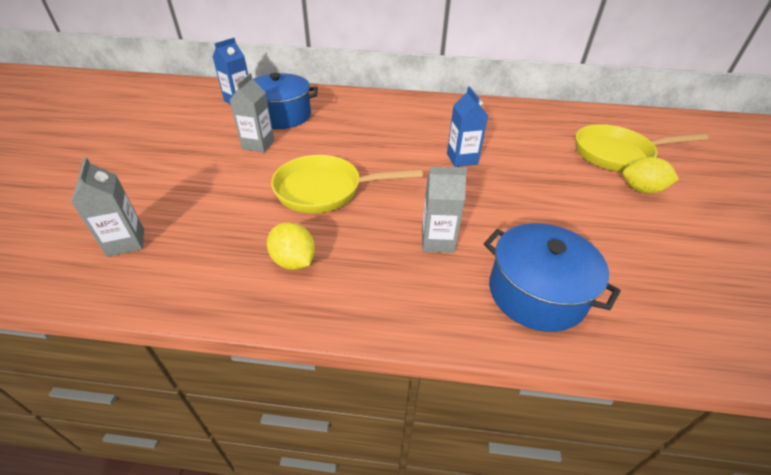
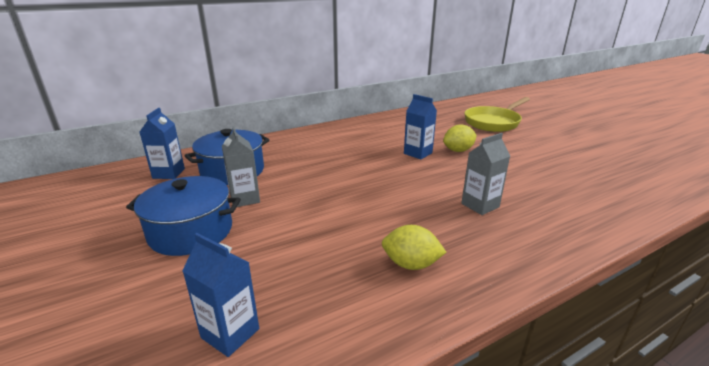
camera: 35 degrees left, 15 degrees down
grey carton [71,157,144,257] -> blue carton [182,233,259,357]
yellow pan [271,155,423,214] -> none
blue pot [484,223,621,332] -> blue pot moved to [126,176,241,256]
yellow lemon [623,157,679,194] -> yellow lemon moved to [443,124,476,152]

